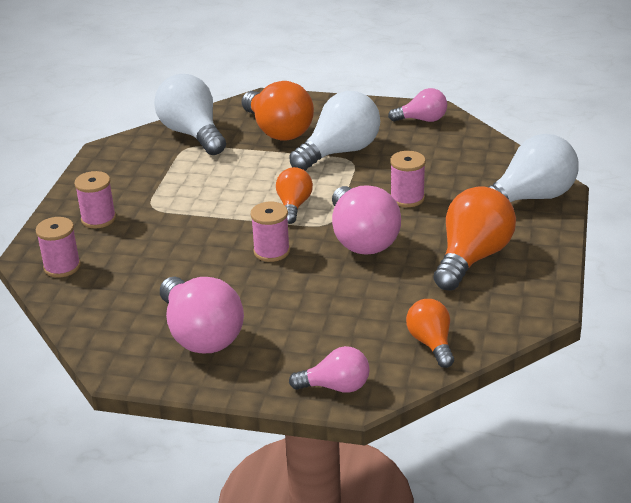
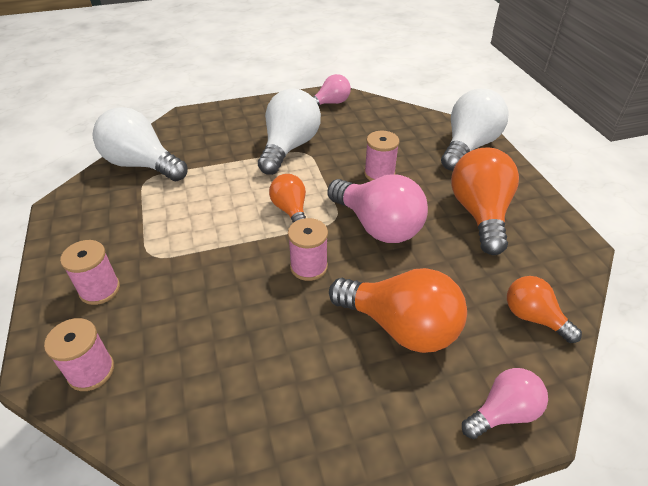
camera: 30 degrees left, 10 degrees up
pink light bulb [160,277,244,353] -> none
orange light bulb [242,81,314,141] -> orange light bulb moved to [329,268,467,353]

